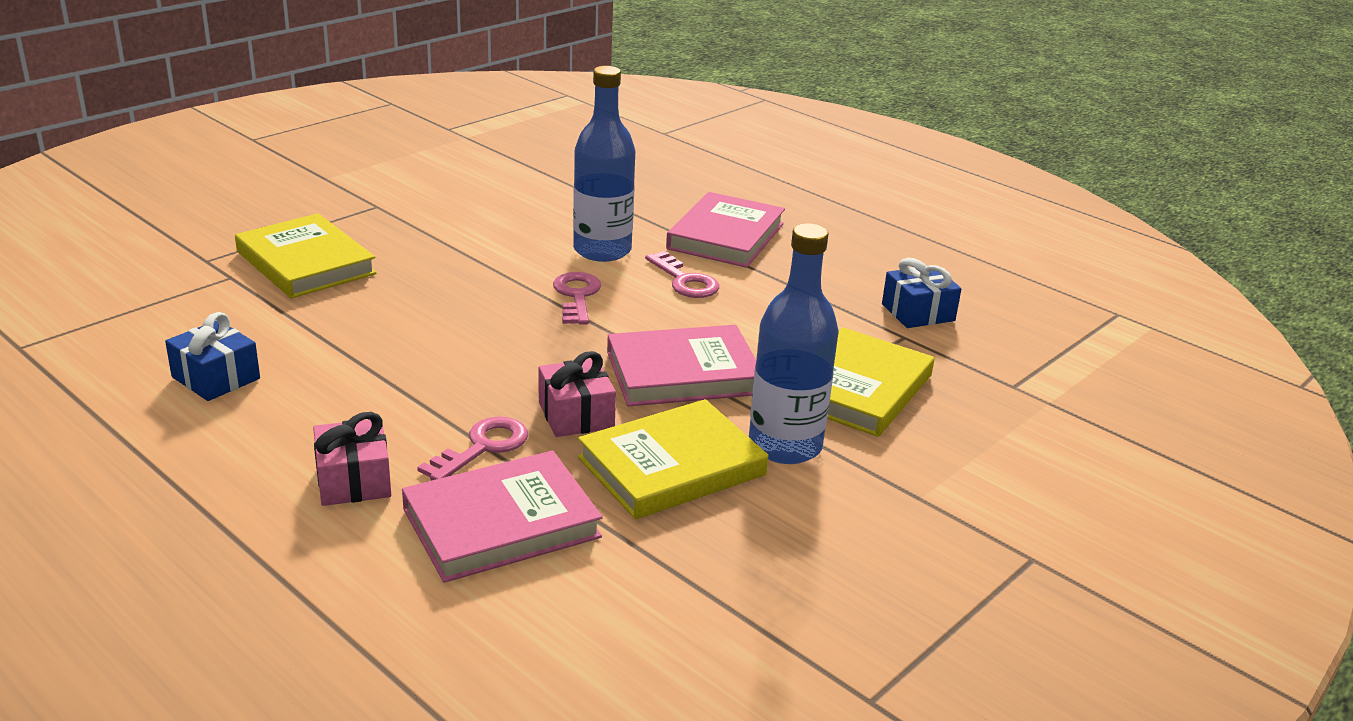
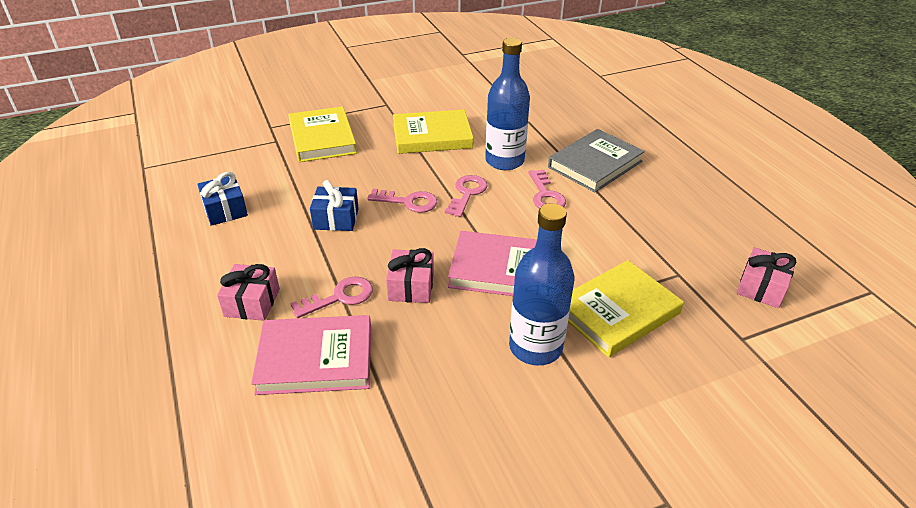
camera: 25 degrees right, 10 degrees up
yellow book [578,399,769,519] -> yellow book moved to [393,110,474,154]
pink book [666,192,785,268] -> grey book [548,129,645,192]
blue gift [882,258,961,328] -> blue gift moved to [310,180,359,231]
none -> pink key [367,189,437,213]
none -> pink gift [736,247,797,308]

